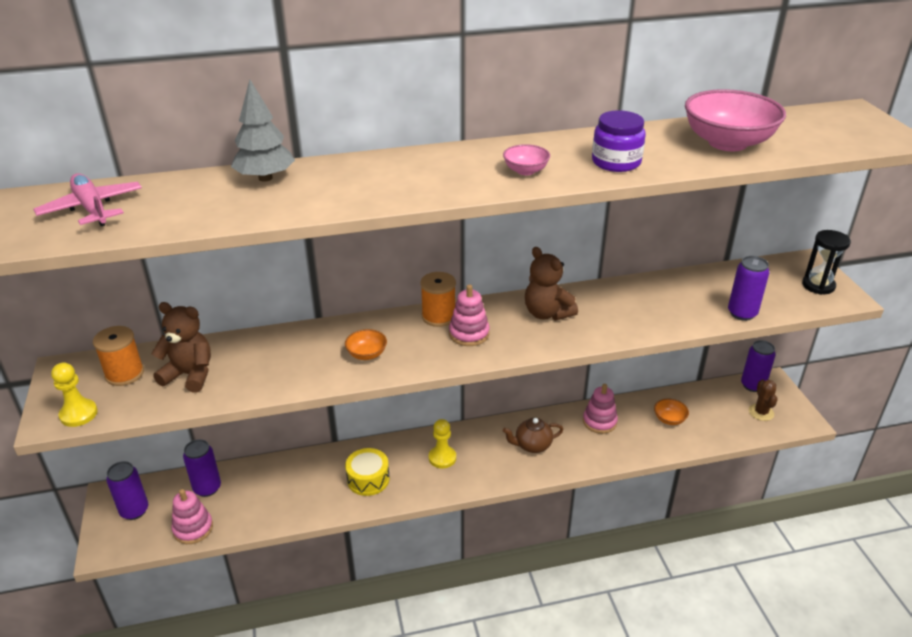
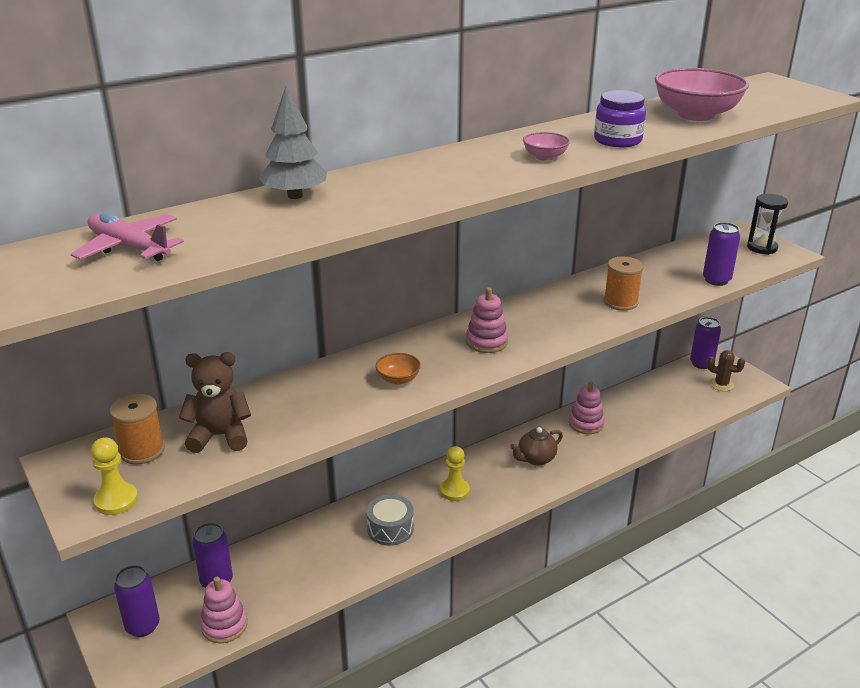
camera: 20 degrees left, 5 degrees down
yellow drum [345,448,390,496] -> grey drum [366,494,414,546]
orange spool [420,272,456,327] -> orange spool moved to [604,257,643,311]
brown teddy bear [525,247,578,321] -> none
orange bowl [654,399,689,425] -> none
brown cactus [749,380,778,421] -> brown cactus turned 45 degrees counterclockwise [707,350,745,391]

